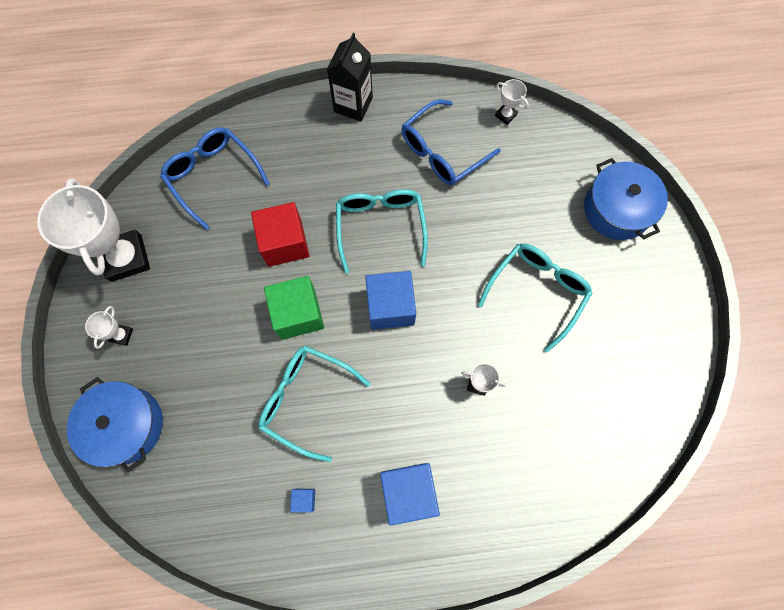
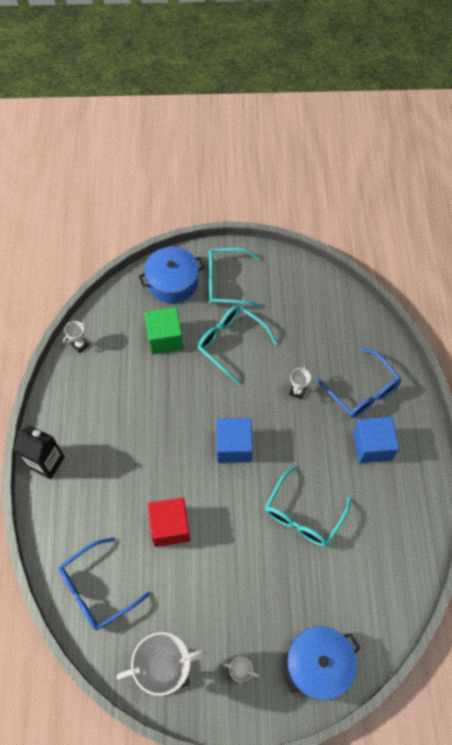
camera: 85 degrees left, 10 degrees down
green cube [264,276,324,340] -> green cube moved to [145,307,183,355]
blue cube [290,489,315,513] -> none
turquoise glasses [336,189,428,274] -> turquoise glasses moved to [209,248,262,307]
blue glasses [401,100,501,185] -> blue glasses moved to [316,348,402,418]

